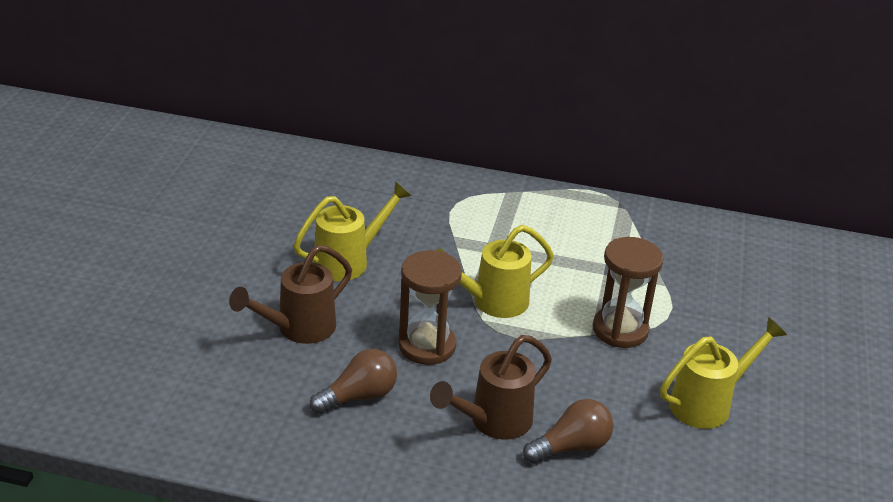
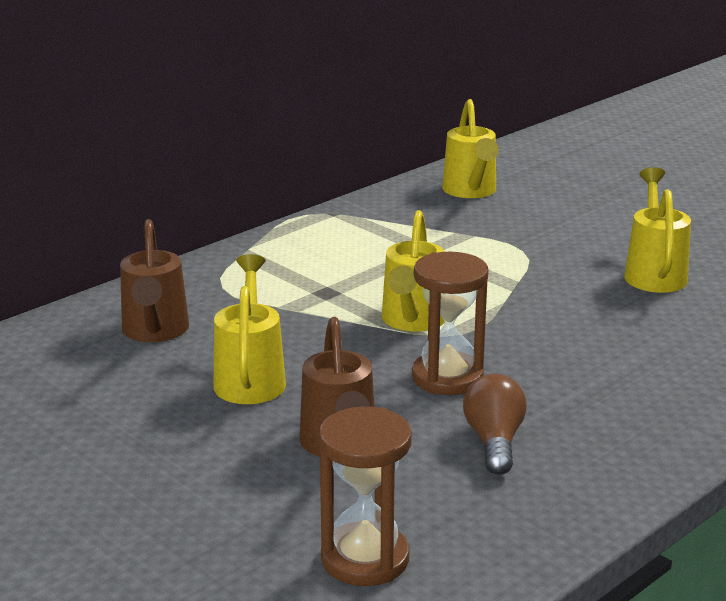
camera: 55 degrees left, 10 degrees down
brown watering can [430,335,552,440] -> brown watering can moved to [120,219,189,342]
brown light bulb [523,399,614,464] -> none
brown hourglass [593,237,664,348] -> brown hourglass moved to [319,407,412,586]
none -> yellow watering can [442,99,499,198]

